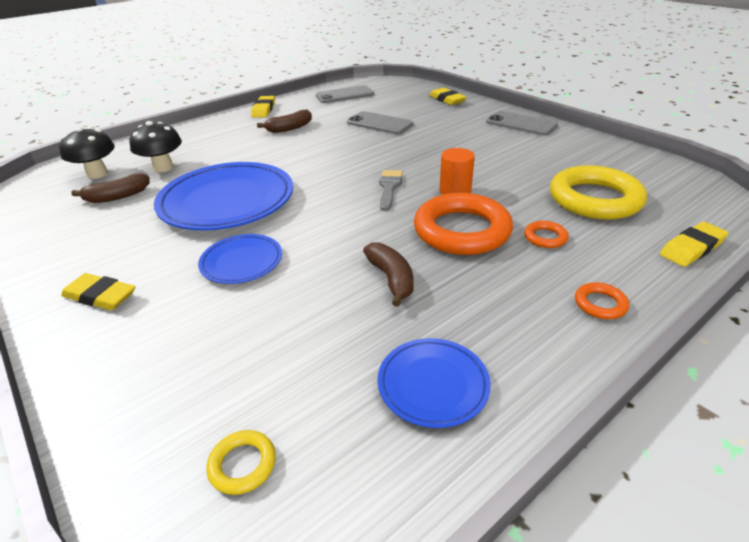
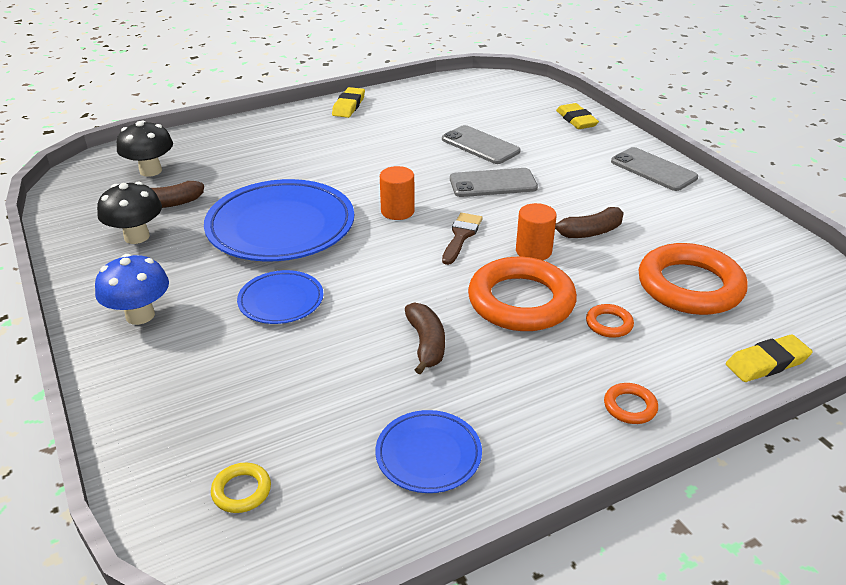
camera: 10 degrees right, 0 degrees up
yellow eraser [61,273,135,310] -> blue mushroom [95,254,169,325]
black mushroom [130,121,182,172] -> black mushroom moved to [97,182,162,244]
brown banana [257,110,312,133] -> brown banana moved to [555,207,624,238]
grey phone [316,85,374,103] -> grey phone moved to [450,168,538,197]
grey brush [380,170,403,211] -> brown brush [442,213,483,265]
yellow ring [550,165,647,220] -> orange ring [638,243,748,315]
none -> orange cylinder [380,166,415,220]

